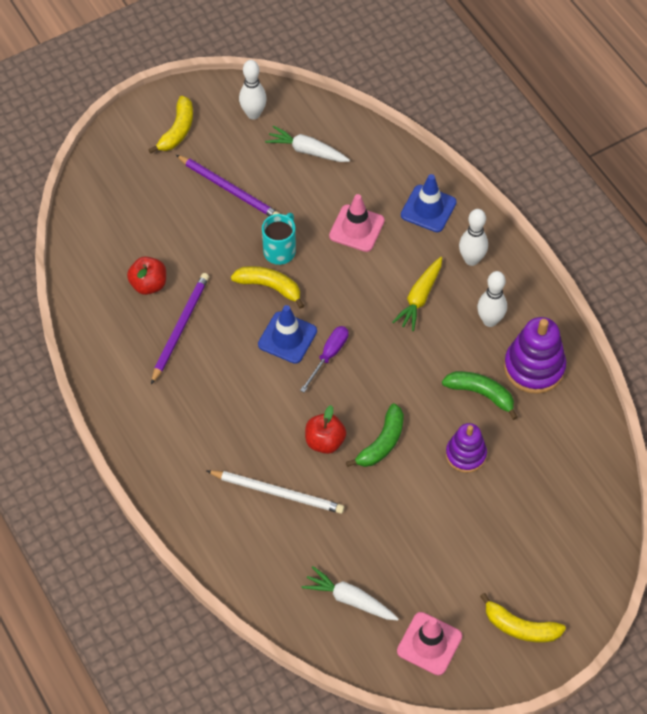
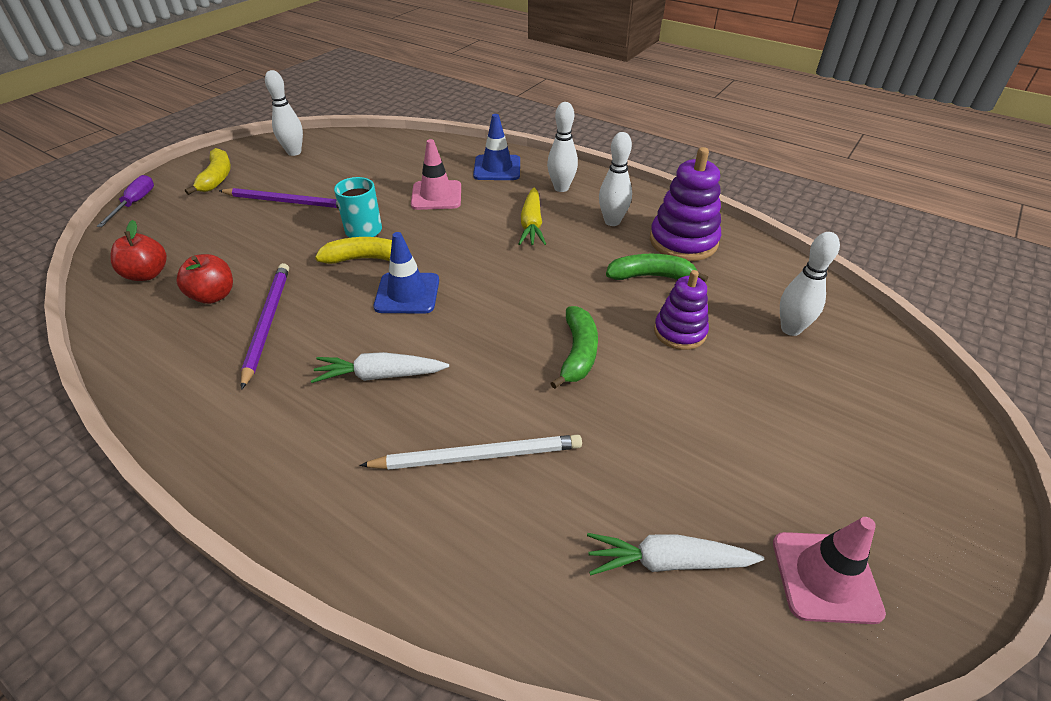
camera: 25 degrees left, 15 degrees down
white carrot [265,125,350,162] -> white carrot moved to [311,352,449,383]
purple screwdriver [300,326,348,392] -> purple screwdriver moved to [97,175,154,227]
red apple [305,405,346,454] -> red apple moved to [111,220,167,281]
yellow banana [480,593,566,643] -> none
none -> white bowling pin [780,232,840,336]

